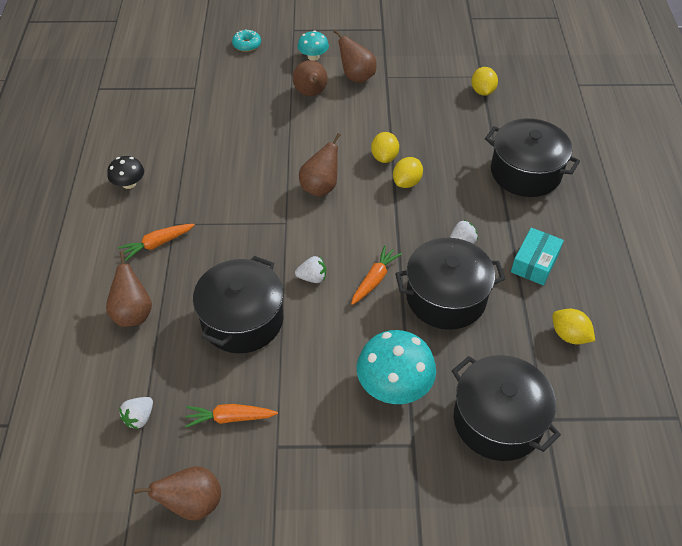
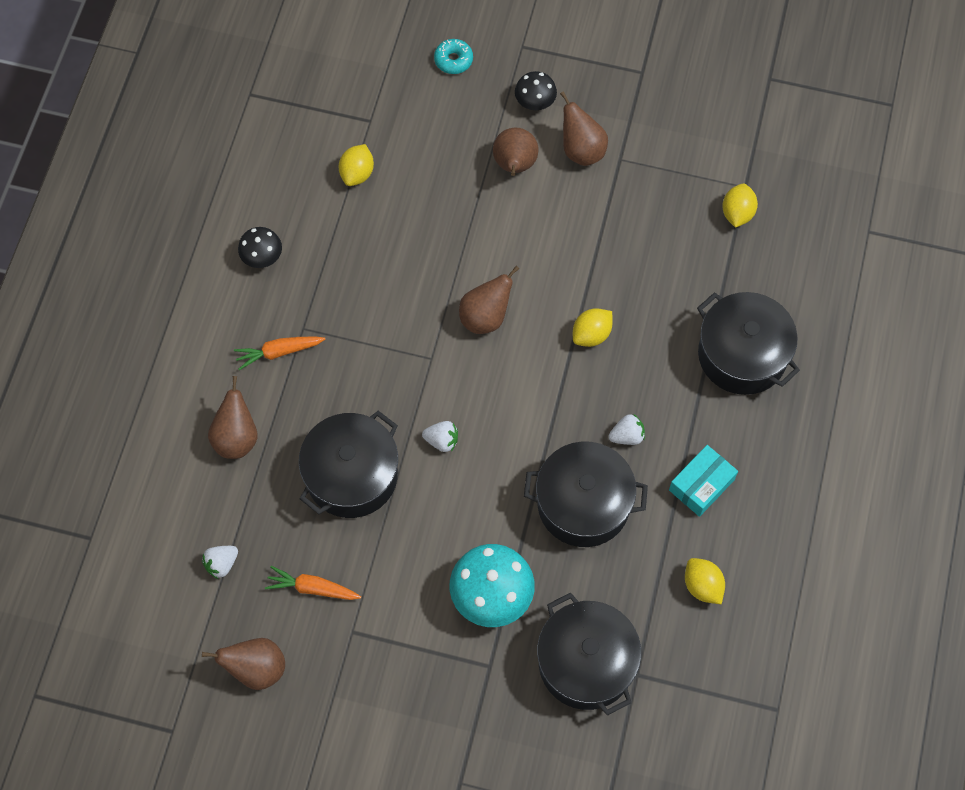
camera: 15 degrees right, 15 degrees up
turquoise mushroom [297,31,329,61] -> black mushroom [515,71,557,110]
orange carrot [351,245,402,305] -> none
yellow lemon [371,132,399,163] -> yellow lemon moved to [339,144,374,186]

